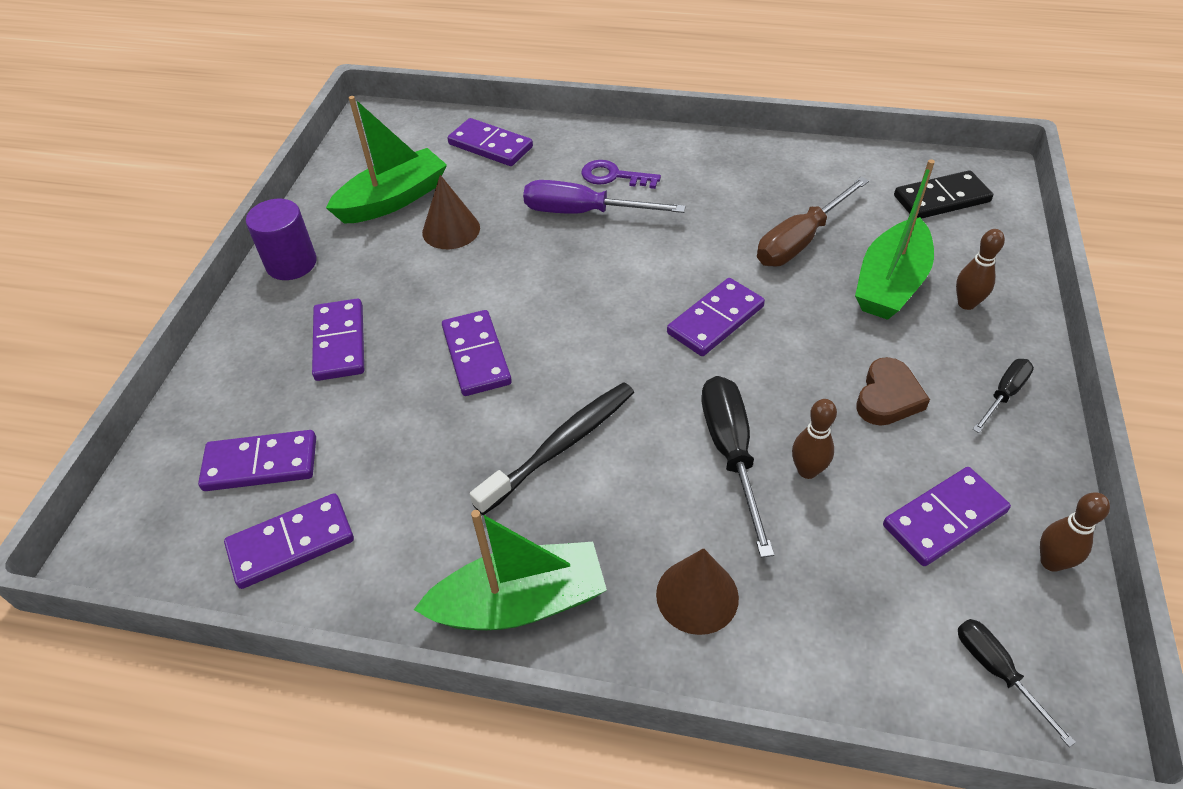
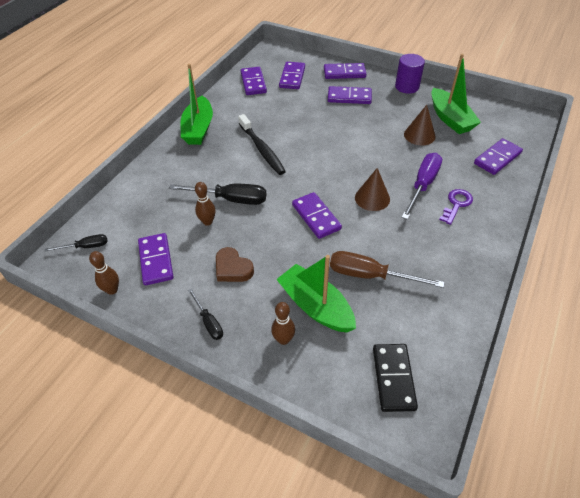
camera: 105 degrees right, 0 degrees up
purple domino [442,310,512,396] -> purple domino moved to [324,63,366,79]
brown cone [656,548,739,635] -> brown cone moved to [355,168,390,211]
brown screwdriver [757,177,869,267] -> brown screwdriver turned 45 degrees counterclockwise [330,251,444,288]

